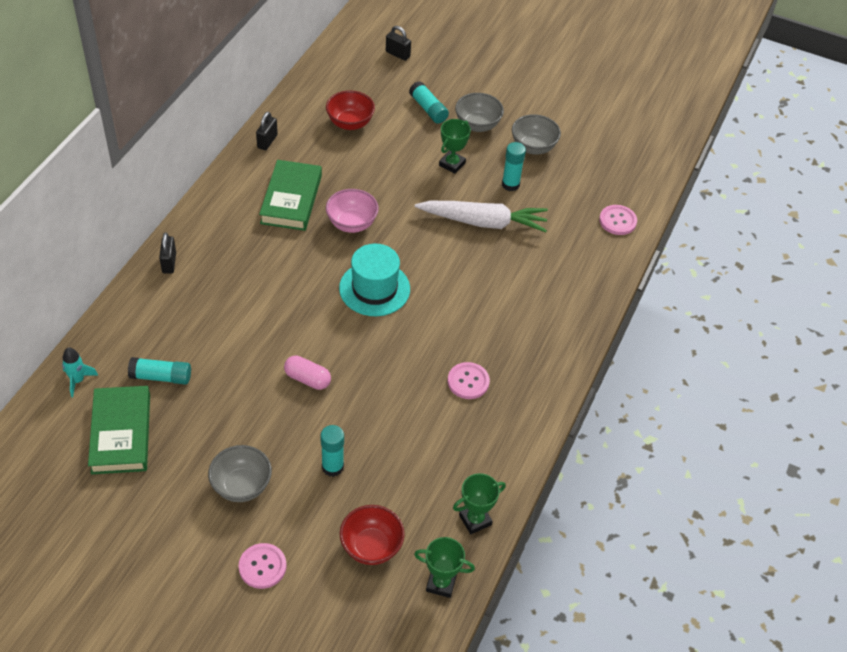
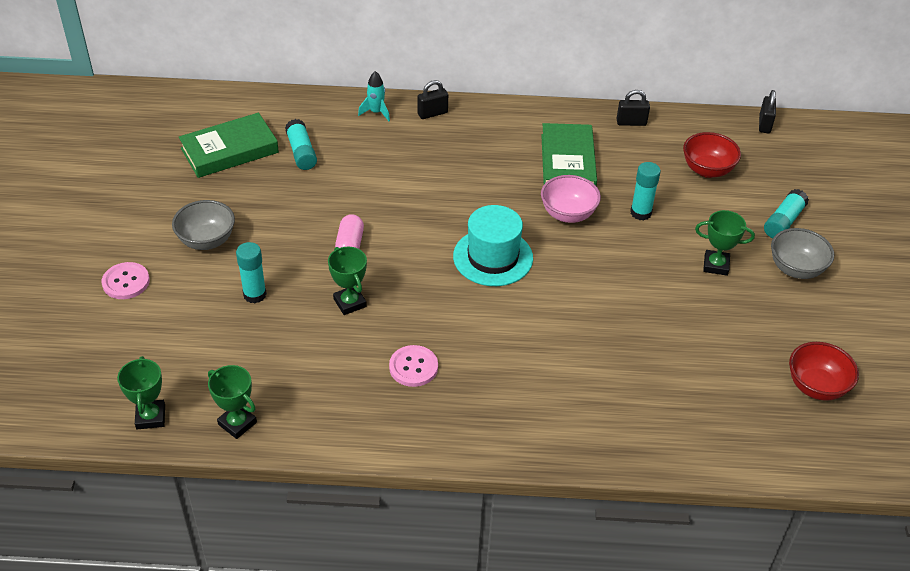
camera: 70 degrees right, 5 degrees down
turquoise rocket [62,347,98,397] -> turquoise rocket moved to [358,71,390,121]
green book [259,160,322,231] -> green book turned 75 degrees counterclockwise [541,123,597,186]
red bowl [340,505,405,565] -> red bowl moved to [789,342,859,401]
black padlock [386,26,411,61] -> black padlock moved to [759,90,776,133]
white carrot [415,201,548,232] -> none
turquoise glue stick [502,142,526,191] -> turquoise glue stick moved to [630,162,661,220]
grey bowl [512,114,561,155] -> none
pink button [599,205,637,235] -> none
none -> green trophy [328,247,367,315]

